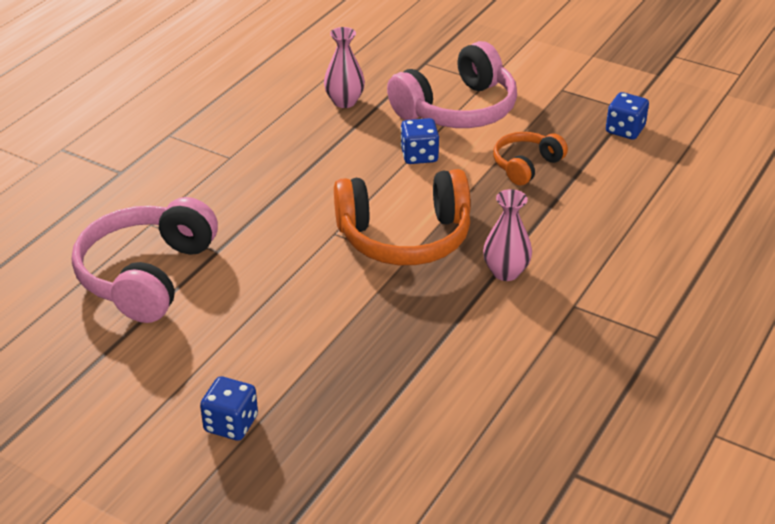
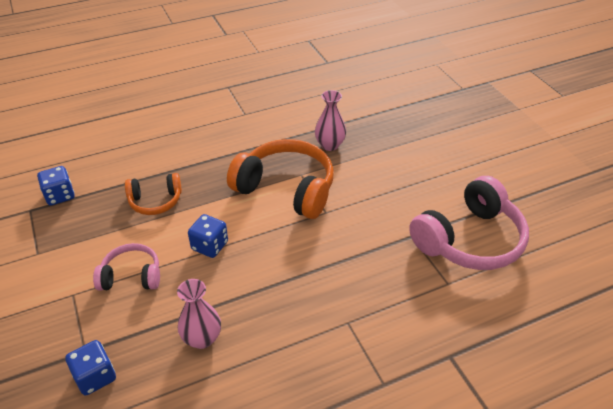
camera: 145 degrees left, 5 degrees up
blue dice [200,376,258,441] -> blue dice moved to [65,340,116,396]
pink headphones [387,41,517,128] -> pink headphones [93,243,160,291], size x0.55
pink vase [483,189,532,281] -> pink vase moved to [315,90,346,151]

